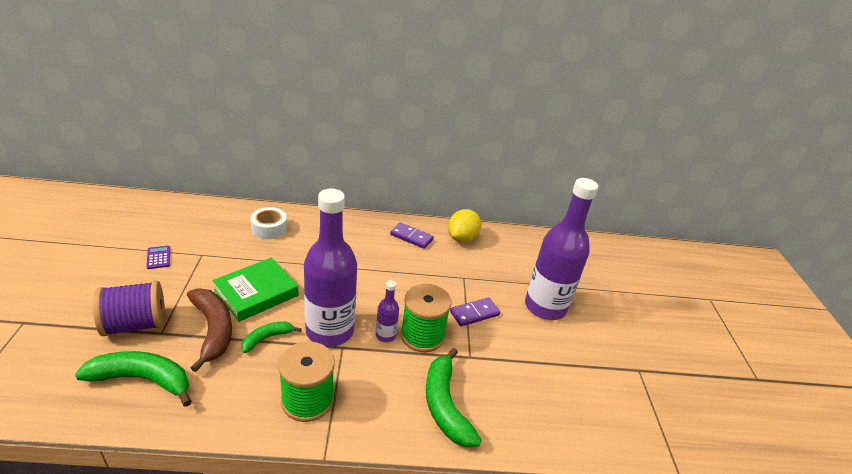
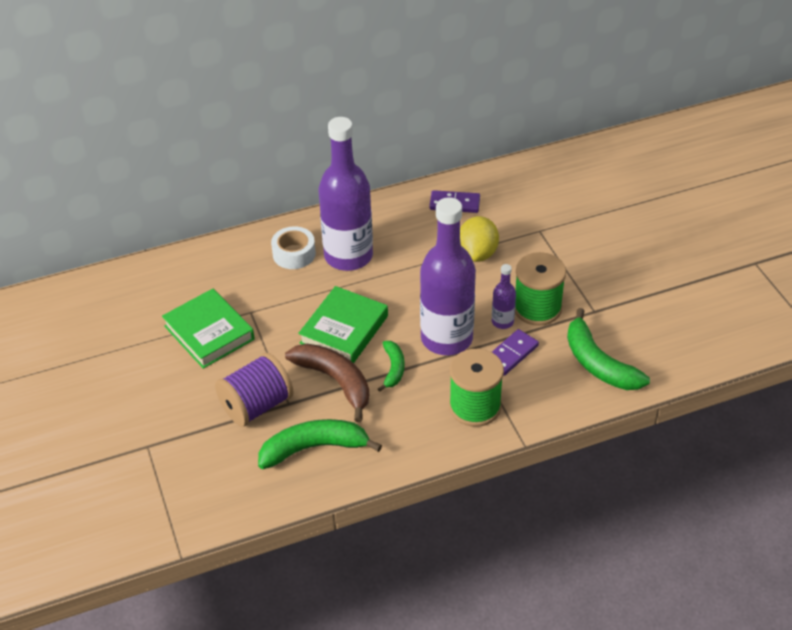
camera: 15 degrees left, 10 degrees up
purple calculator [147,246,170,269] -> green book [162,289,255,369]
green banana [241,322,302,353] -> green banana turned 150 degrees clockwise [378,341,405,392]
yellow lemon [448,209,481,242] -> yellow lemon moved to [460,216,499,262]
purple domino [450,298,500,326] -> purple domino moved to [492,329,539,376]
purple bottle [525,178,598,320] -> purple bottle moved to [319,117,373,271]

